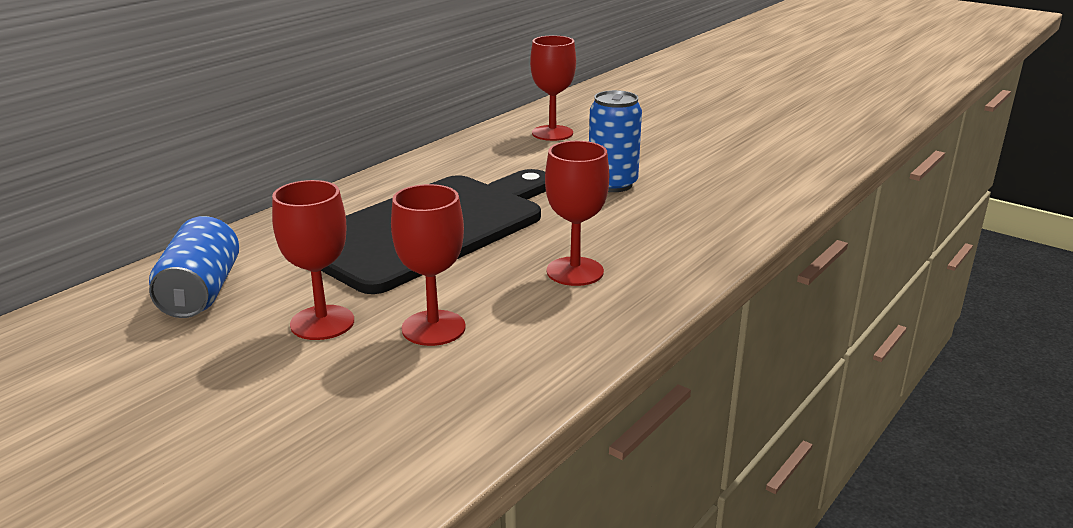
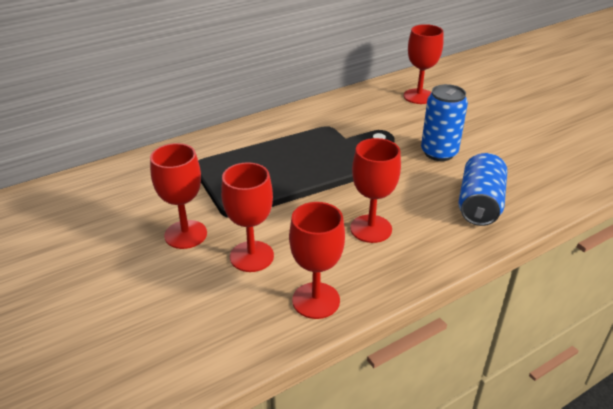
camera: 20 degrees right, 10 degrees up
blue can [149,216,239,318] -> blue can moved to [458,153,507,226]
none -> red goblet [289,202,345,319]

